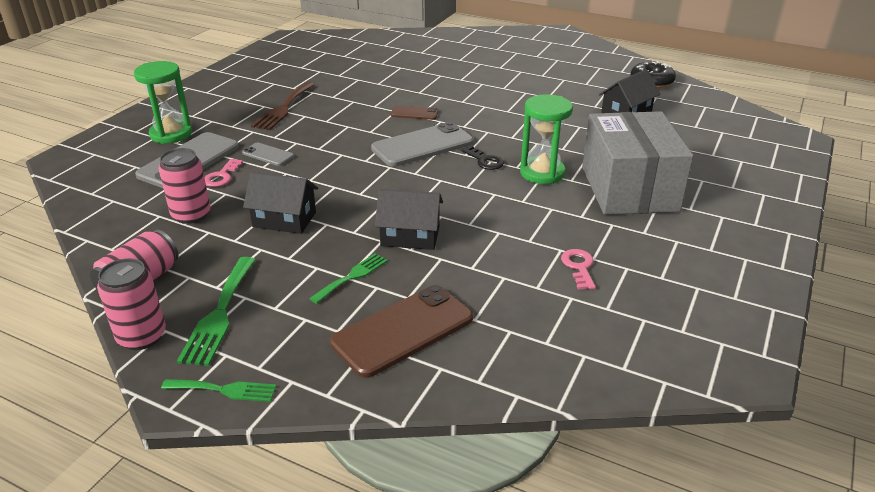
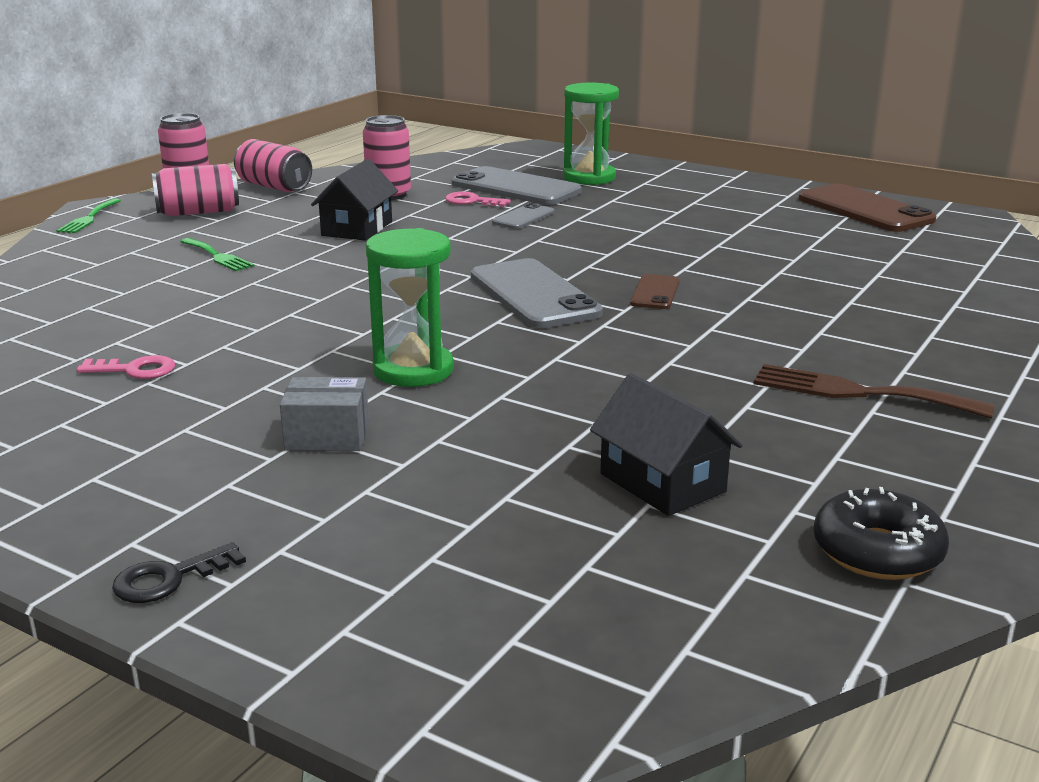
camera: 95 degrees right, 10 degrees down
green fork [177,257,256,366] -> pink can [152,164,239,216]
brown fork [251,82,315,130] -> brown fork moved to [753,364,995,419]
brown phone [330,285,473,378] -> brown phone moved to [798,183,936,232]
black house [375,189,443,250] -> none
black key [461,145,504,170] -> black key moved to [112,542,246,603]
grey box [582,111,694,215] -> grey box [280,377,369,451], size x0.42

